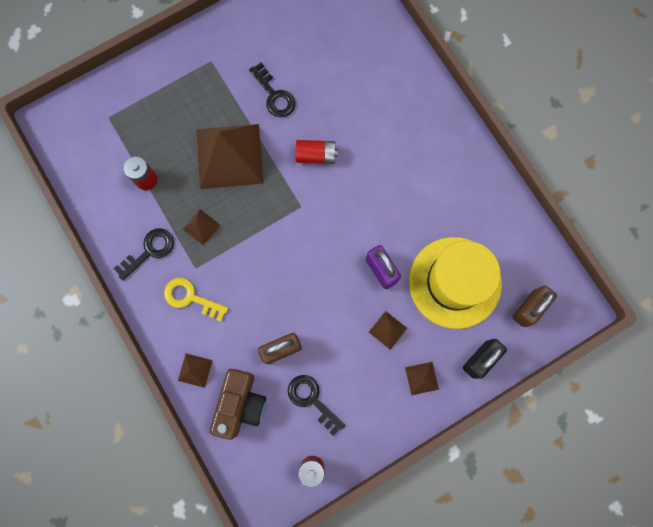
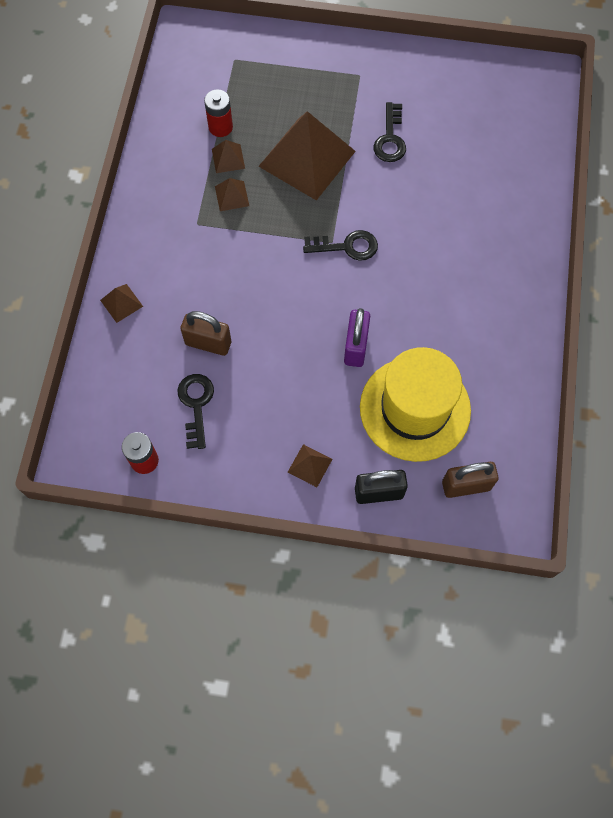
camera: 40 degrees right, 10 degrees down
black key [114,228,174,281] -> black key moved to [303,230,378,261]
yellow key [164,278,228,322] -> none
brown camera [210,369,266,440] -> none
red battery [296,140,338,164] -> none
brown pyramid [369,311,407,350] -> brown pyramid moved to [212,140,245,173]

